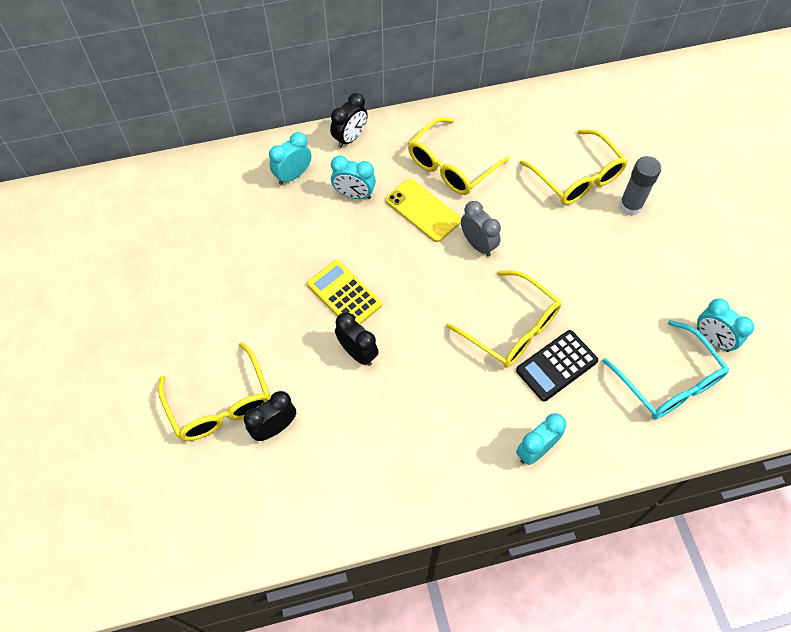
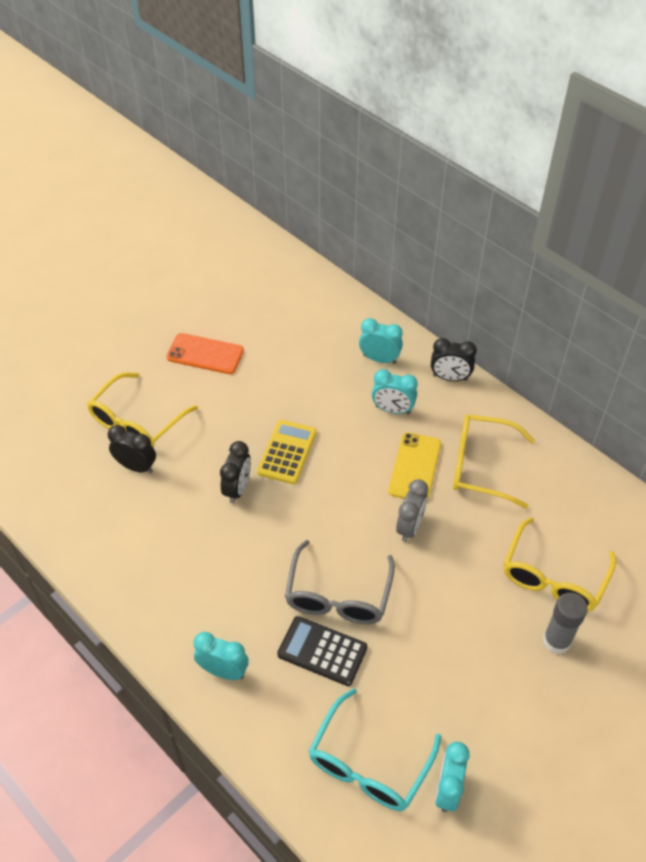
camera: 60 degrees right, 10 degrees down
turquoise clock [331,156,376,199] -> turquoise clock turned 60 degrees counterclockwise [372,369,418,414]
yellow glasses [446,270,561,367] -> grey glasses [285,540,395,624]
none -> orange phone [167,333,244,374]

